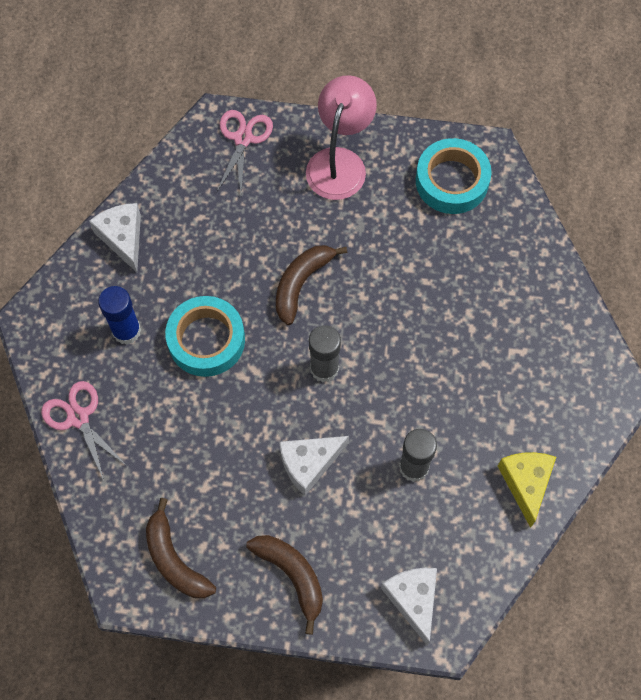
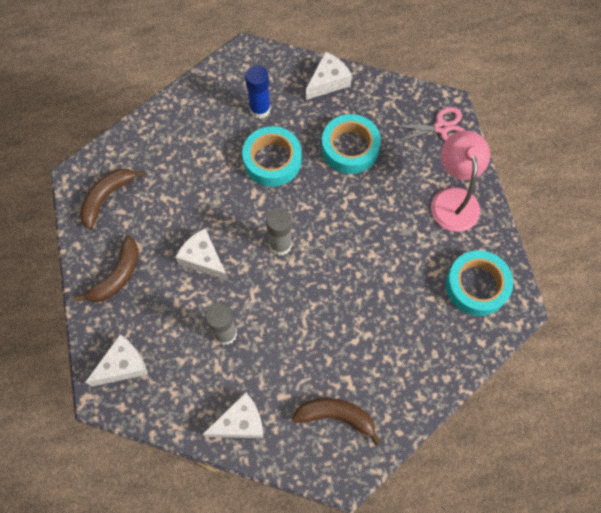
camera: 70 degrees right, 0 degrees up
pink scissors [41,381,128,480] -> none
brown banana [276,245,347,325] -> brown banana moved to [292,398,381,446]
pink lamp [306,75,377,200] -> pink lamp turned 90 degrees counterclockwise [431,130,490,232]
yellow cheese [498,452,556,528] -> white cheese [203,392,263,438]
none -> turquoise tape [322,114,381,174]

